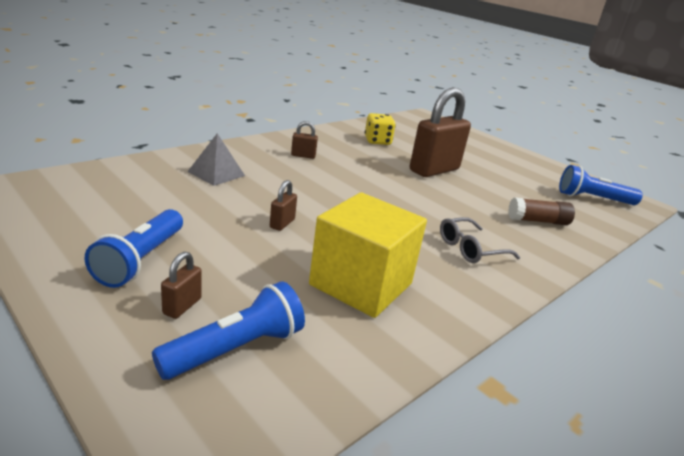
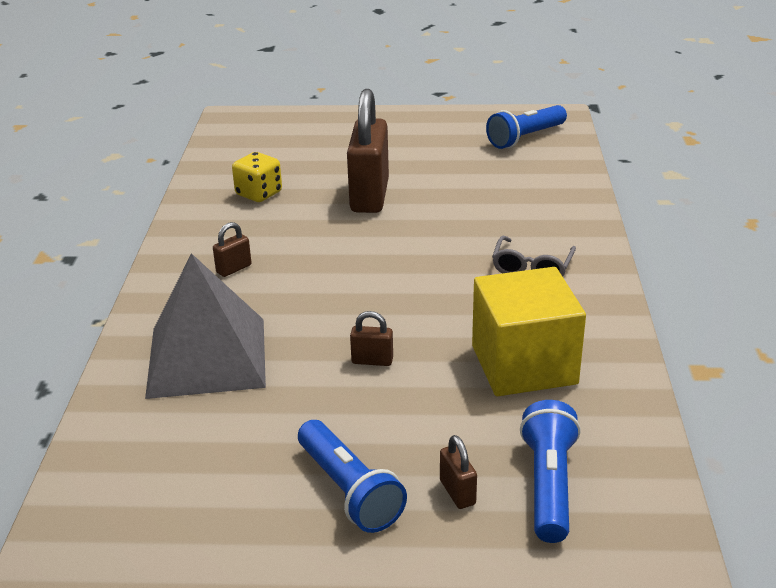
camera: 40 degrees left, 5 degrees up
grey pyramid [187,133,245,186] -> grey pyramid [145,253,266,399], size x1.96
brown padlock [270,180,297,231] -> brown padlock turned 60 degrees counterclockwise [350,311,393,366]
brown glue stick [508,197,575,225] -> none

